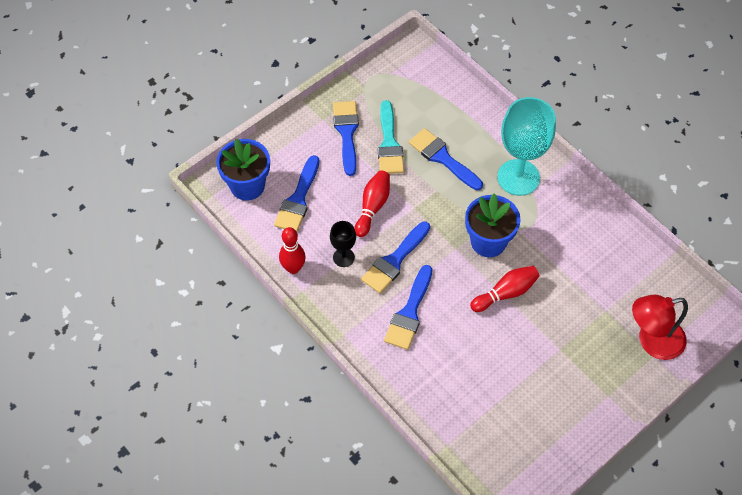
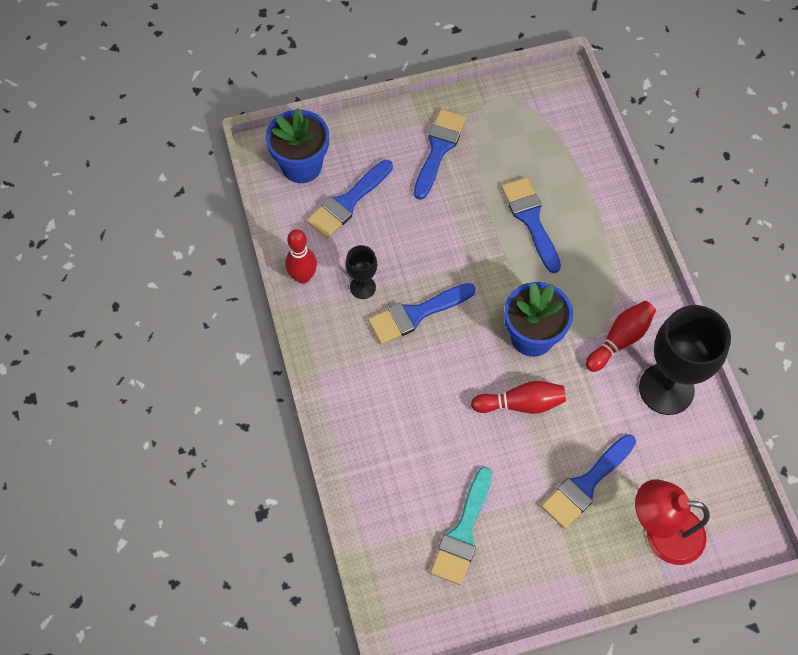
camera: 25 degrees right, 5 degrees up
red bowling pin [355,170,390,237] -> red bowling pin moved to [586,301,656,372]
turquoise brush [378,100,404,174] -> turquoise brush moved to [430,467,492,585]
blue brush [384,265,432,350] -> blue brush moved to [541,434,636,529]
turquoise goblet [497,97,556,196] -> none
none -> black goblet [639,305,731,415]

